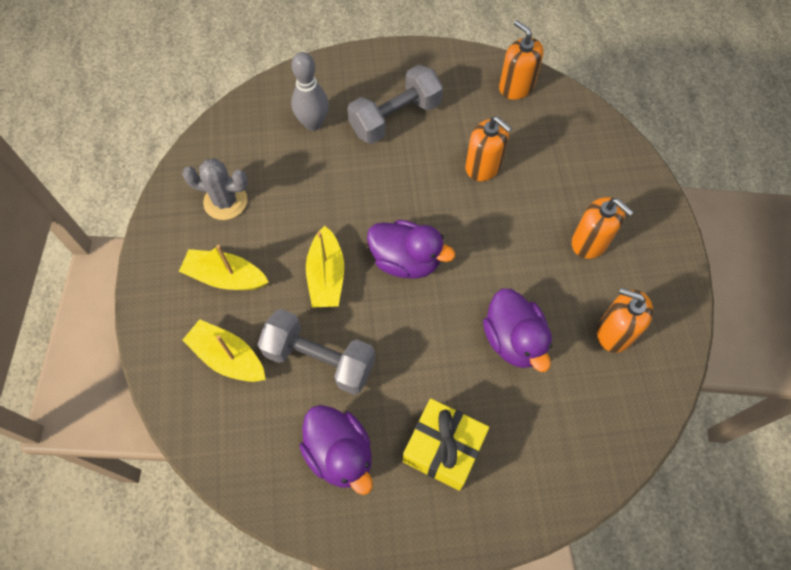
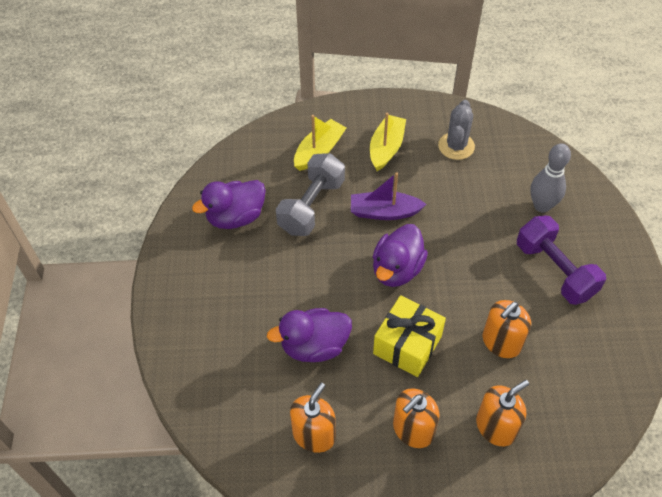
camera: 95 degrees right, 10 degrees down
yellow boat [306,226,344,308] -> purple boat [351,172,427,220]
grey dumbbell [347,65,443,144] -> purple dumbbell [517,215,606,305]
yellow gift [403,398,489,491] -> yellow gift moved to [373,295,446,377]
orange soap dispenser [499,20,544,100] -> orange soap dispenser moved to [476,380,529,446]

